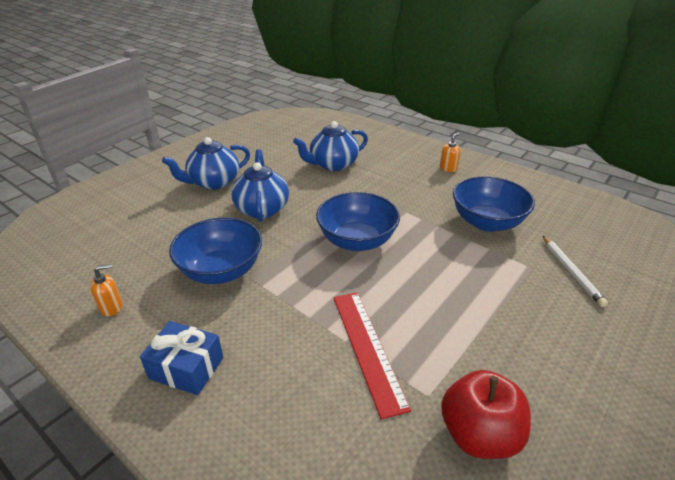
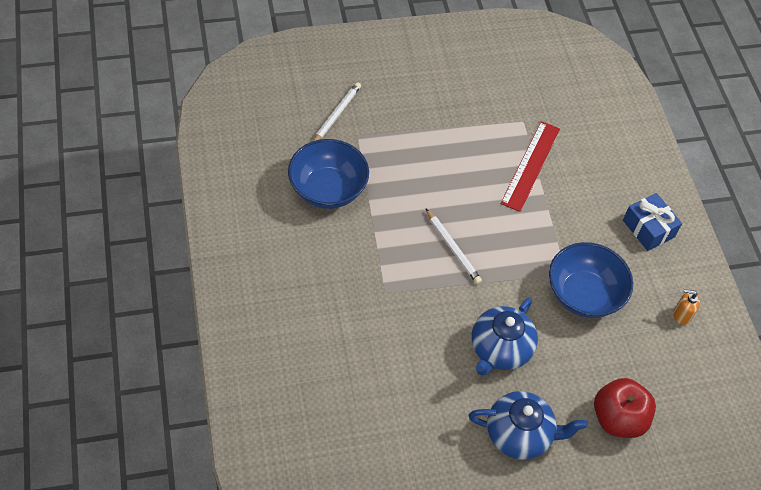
camera: 145 degrees left, 20 degrees up
blue teapot [293,121,368,171] -> none
blue bowl [316,192,400,251] -> white pencil [426,209,482,284]
orange soap dispenser [440,133,461,172] -> none
red apple [441,370,531,459] -> red apple moved to [594,378,656,438]

